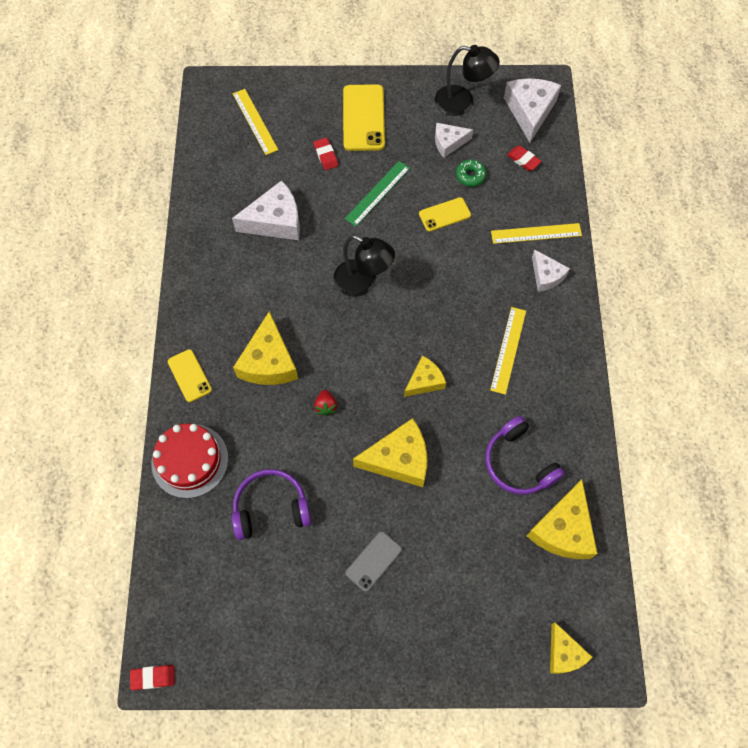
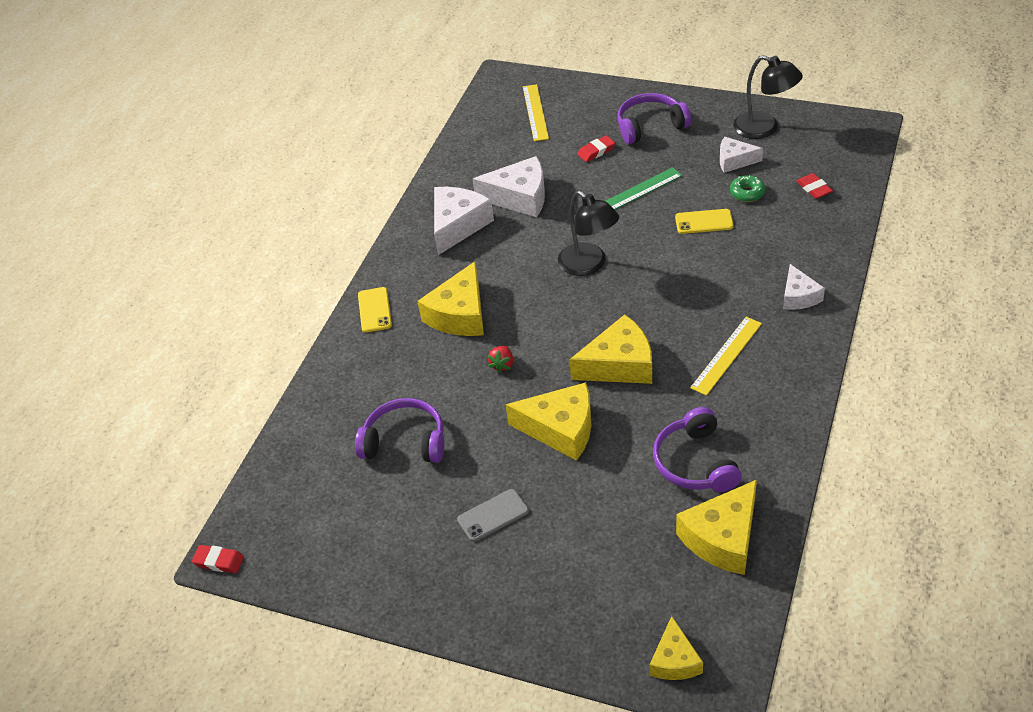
camera: 25 degrees right, 20 degrees down
red cake [151,423,228,498] -> none
red eraser [313,138,338,170] -> red eraser turned 60 degrees clockwise [578,135,615,162]
yellow phone [343,84,385,151] -> purple headphones [618,93,691,144]
yellow cheese [404,356,446,397] -> yellow cheese [569,314,652,384], size x1.65
yellow ruler [491,223,582,244] -> none
white cheese [504,78,561,142] -> white cheese moved to [434,187,494,255]

